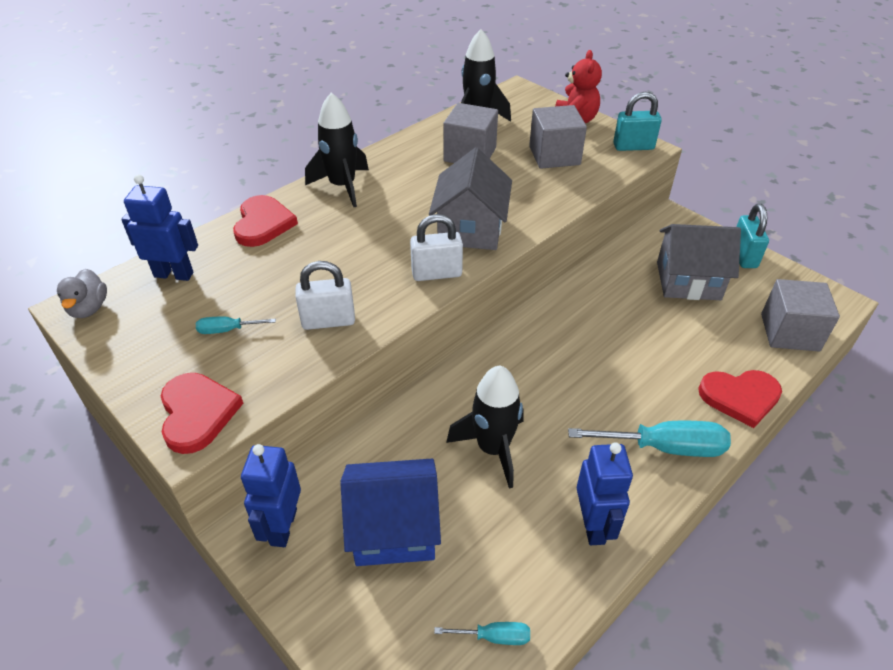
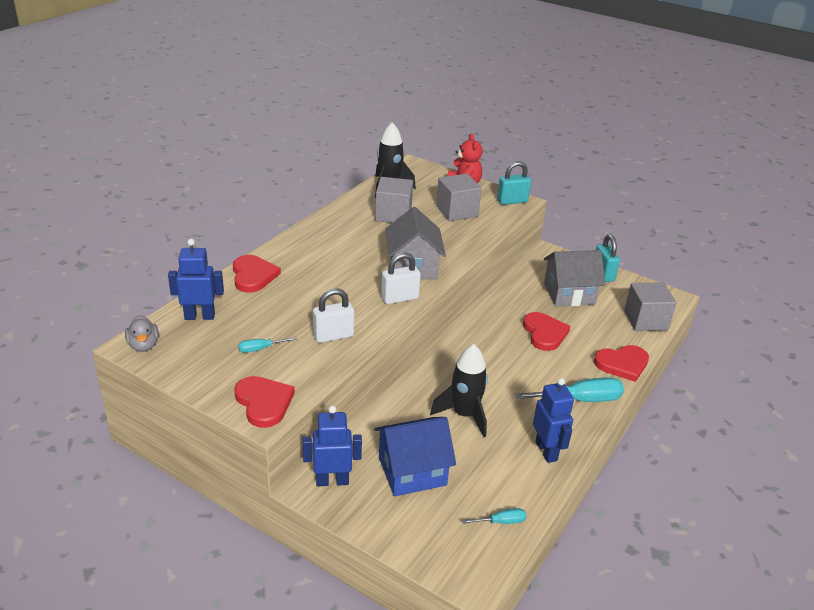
camera: 15 degrees left, 10 degrees down
blue robot [241,444,301,547] -> blue robot turned 90 degrees clockwise [303,406,362,486]
black rocket [305,93,369,207] -> none
none -> red heart [523,312,570,351]

